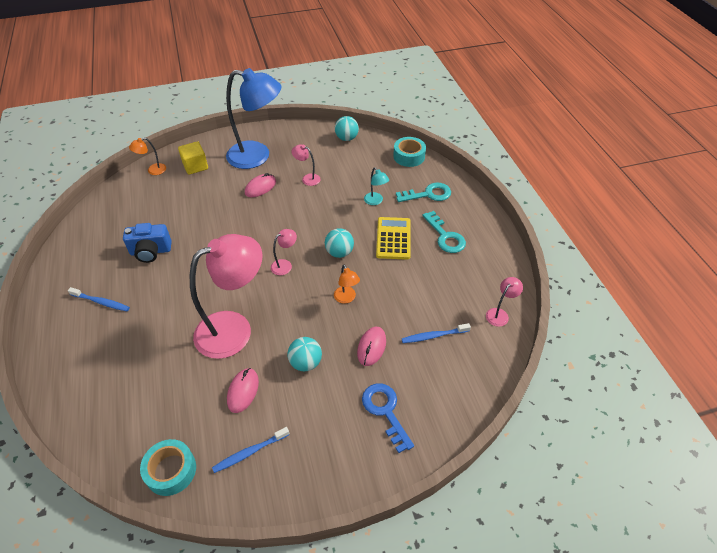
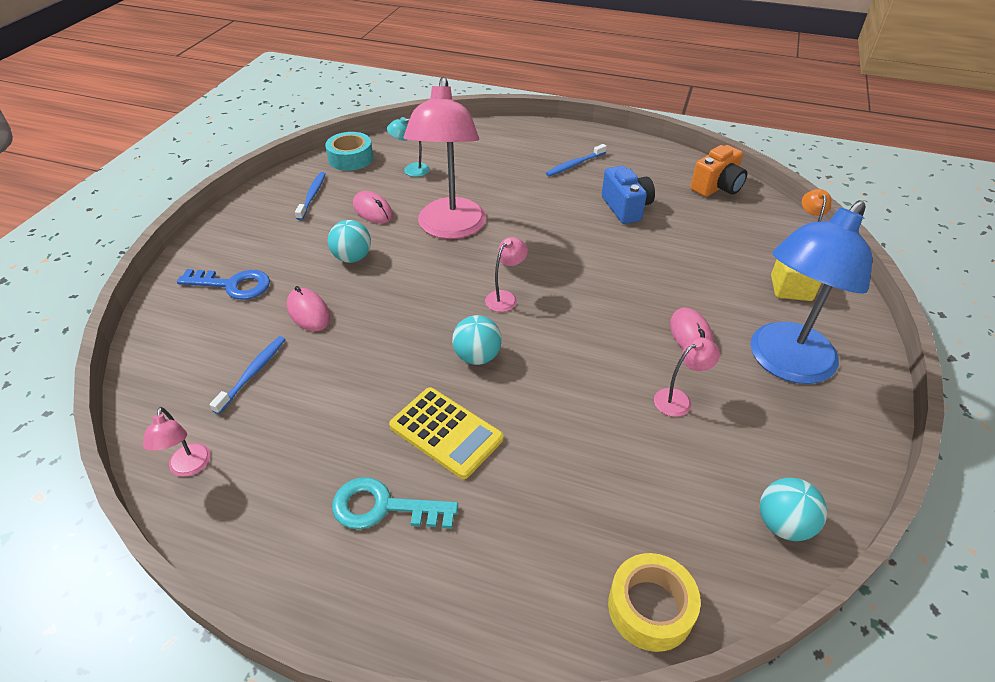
camera: 125 degrees right, 5 degrees down
blue camera [123,223,172,263] -> blue camera turned 135 degrees clockwise [602,166,655,224]
pink lamp [271,229,297,275] -> pink lamp turned 135 degrees counterclockwise [485,237,528,312]
orange lamp [334,264,360,304] -> none
turquoise lamp [364,167,389,205] -> turquoise lamp moved to [387,117,430,177]
turquoise tape [393,137,426,167] -> yellow tape [608,553,701,652]
turquoise key [396,183,451,202] -> none
none -> orange camera [690,145,747,197]

